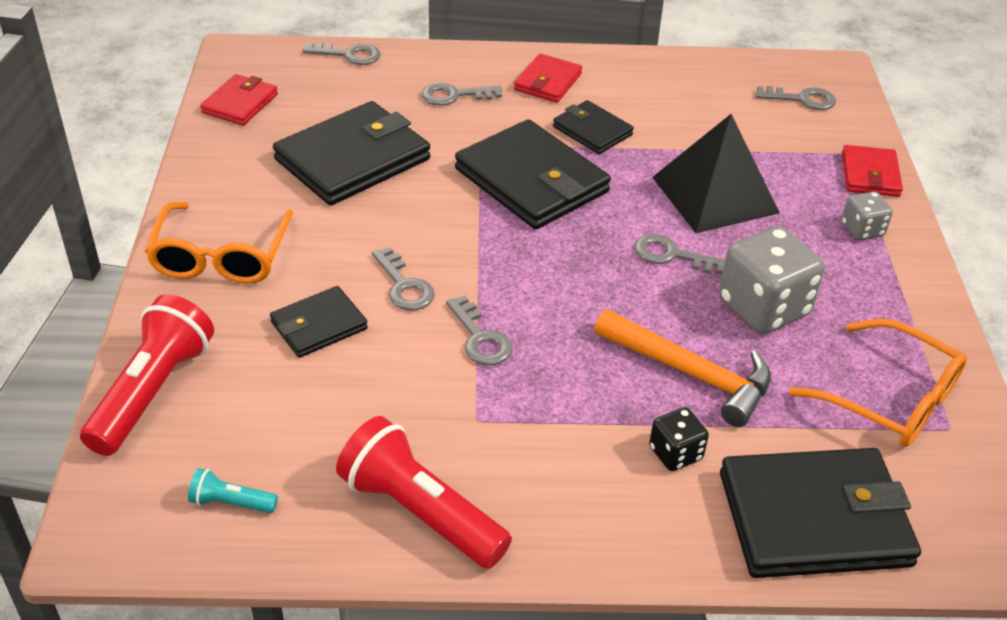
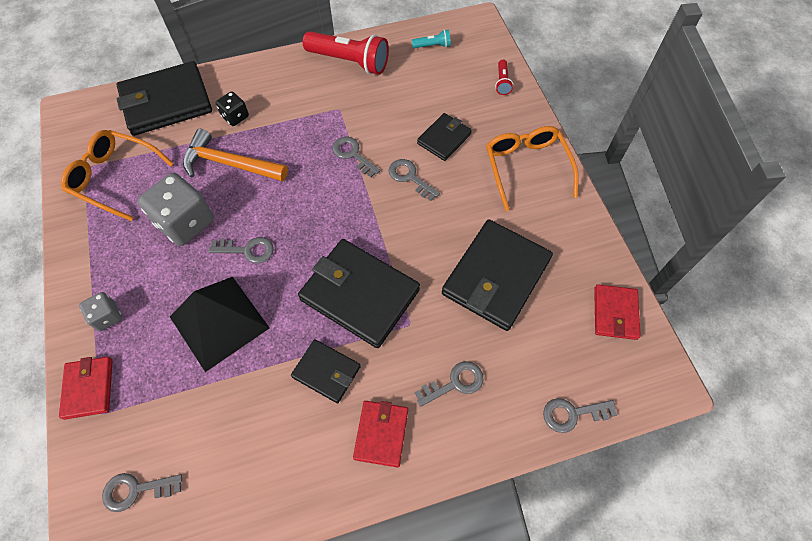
camera: 165 degrees right, 20 degrees up
red flashlight [80,294,214,456] -> red flashlight [495,60,513,95], size x0.46

